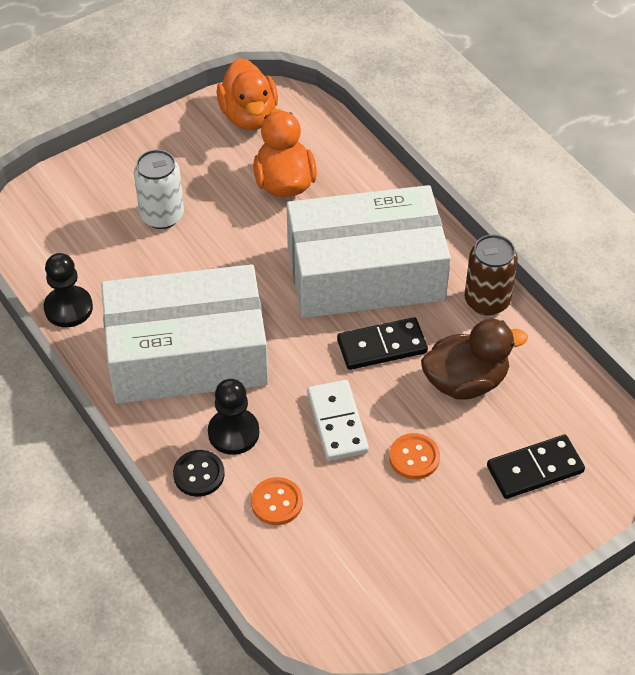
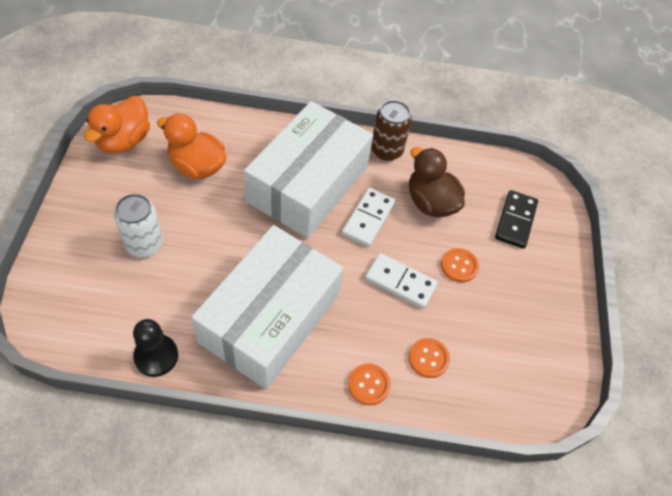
camera: 55 degrees left, 5 degrees up
black button [173,450,225,497] -> orange button [348,363,391,405]
black pawn [208,379,259,455] -> none
orange duck [217,58,278,130] -> orange duck turned 90 degrees clockwise [84,96,150,153]
black domino [337,317,428,370] -> white domino [342,188,396,247]
brown duck [421,319,528,400] -> brown duck turned 60 degrees counterclockwise [409,147,465,217]

